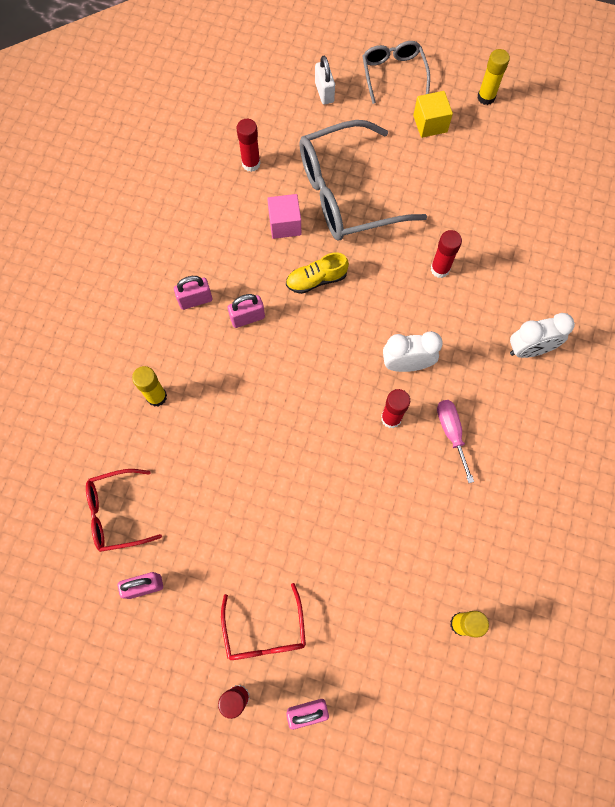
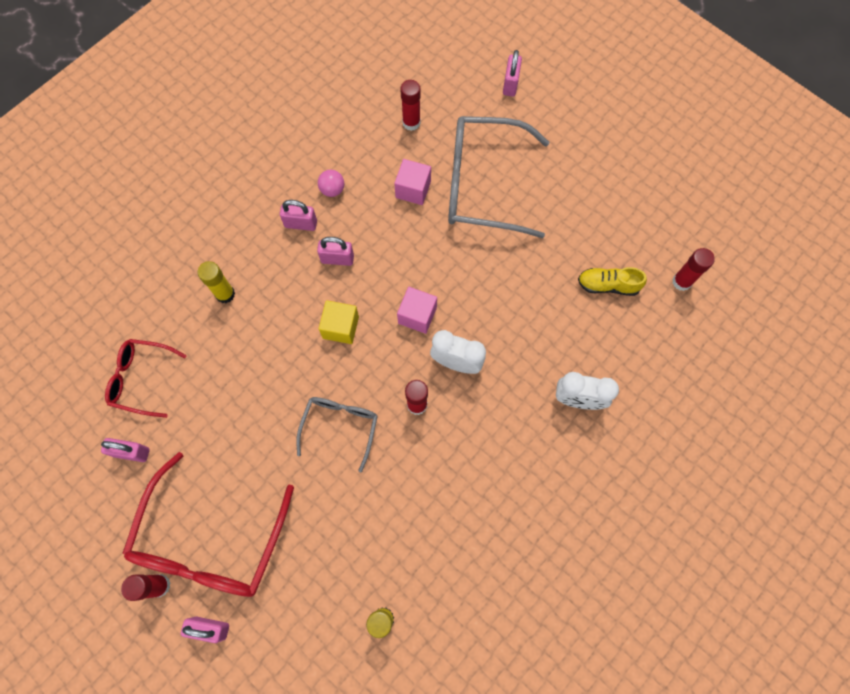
camera: 25 degrees right, 0 degrees up
red glasses [221,583,306,660] -> red glasses [122,452,294,597], size x1.82
yellow shoe [286,253,349,294] -> yellow shoe moved to [578,267,647,296]
white padlock [315,56,335,105] -> pink padlock [503,50,522,96]
grey glasses [363,41,430,104] -> grey glasses moved to [296,397,378,473]
yellow cube [413,91,453,138] -> yellow cube moved to [318,300,359,344]
red glue stick [431,230,462,278] -> red glue stick moved to [672,248,715,291]
pink screwdriver [437,400,474,483] -> none
yellow glue stick [478,49,510,105] -> none
none -> pink ball [318,170,344,197]
none -> pink cube [397,287,437,334]

